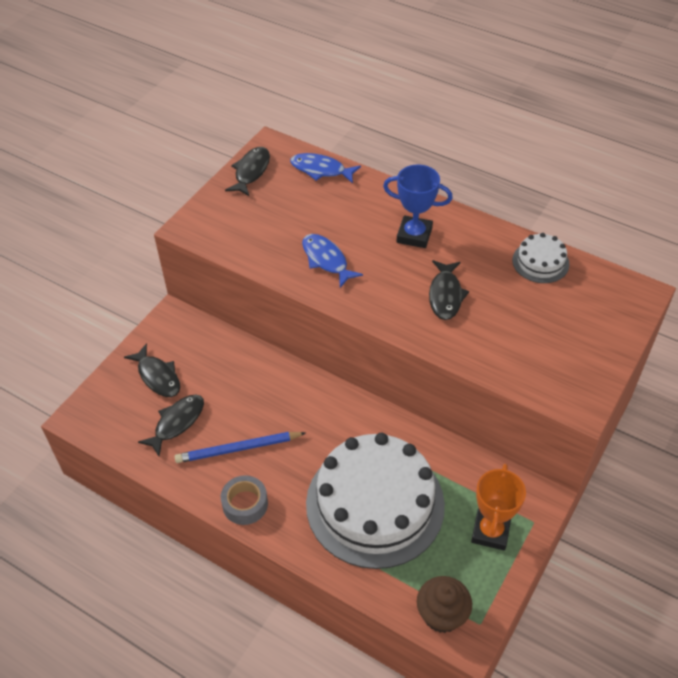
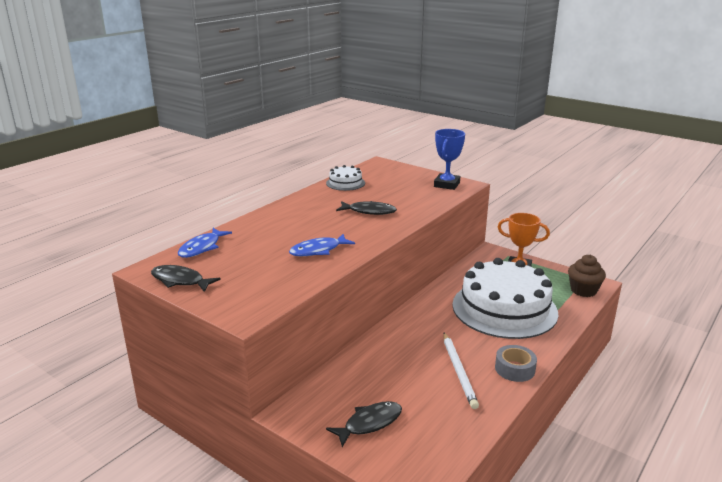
camera: 85 degrees left, 25 degrees down
black fish [138,395,204,456] -> none
blue pencil [175,432,306,463] -> white pencil [443,333,479,409]
blue trophy [383,165,453,248] -> blue trophy moved to [434,129,465,190]

